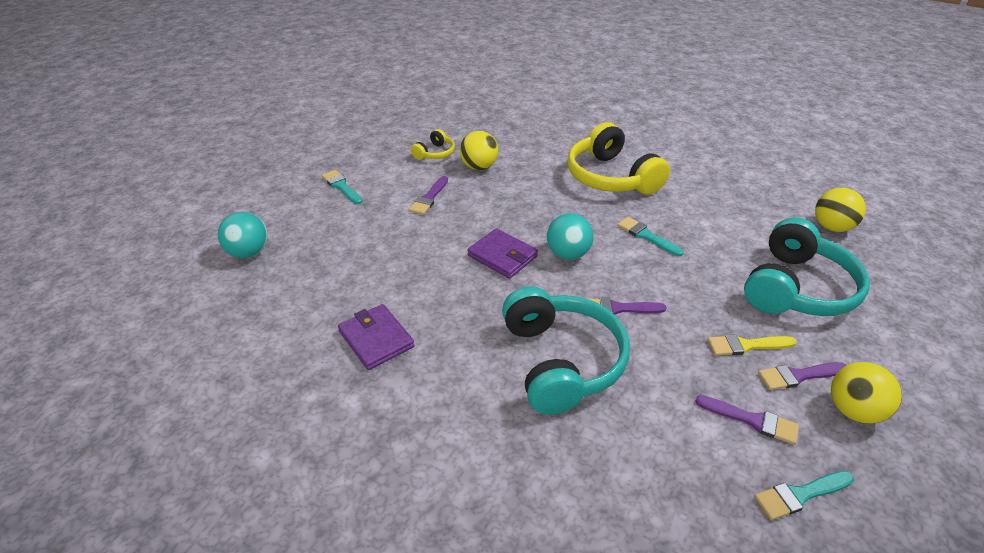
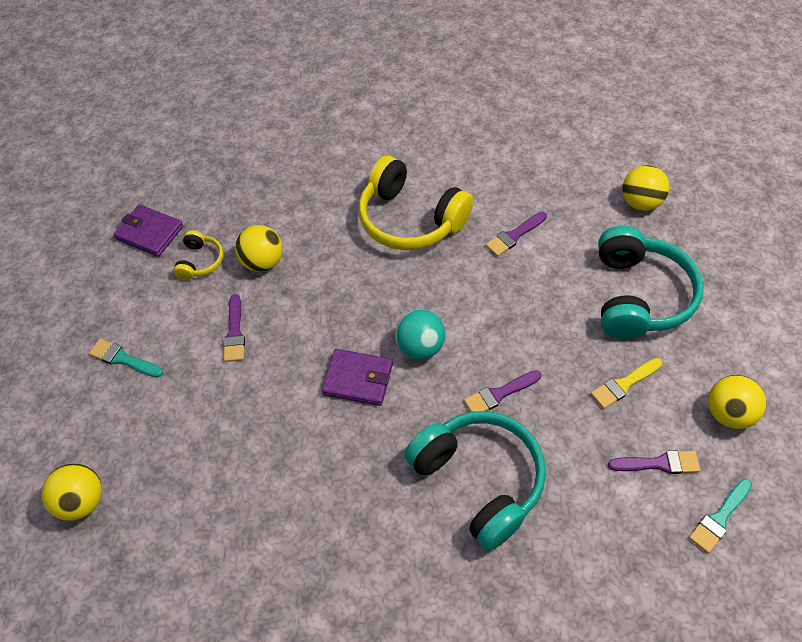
camera: 25 degrees left, 15 degrees up
turquoise ball [218,212,268,258] -> yellow ball [42,464,102,521]
purple wallet [338,304,415,370] -> purple wallet moved to [113,204,183,257]
turquoise brush [617,217,684,256] -> none
purple brush [758,362,847,390] -> purple brush moved to [485,212,547,257]

